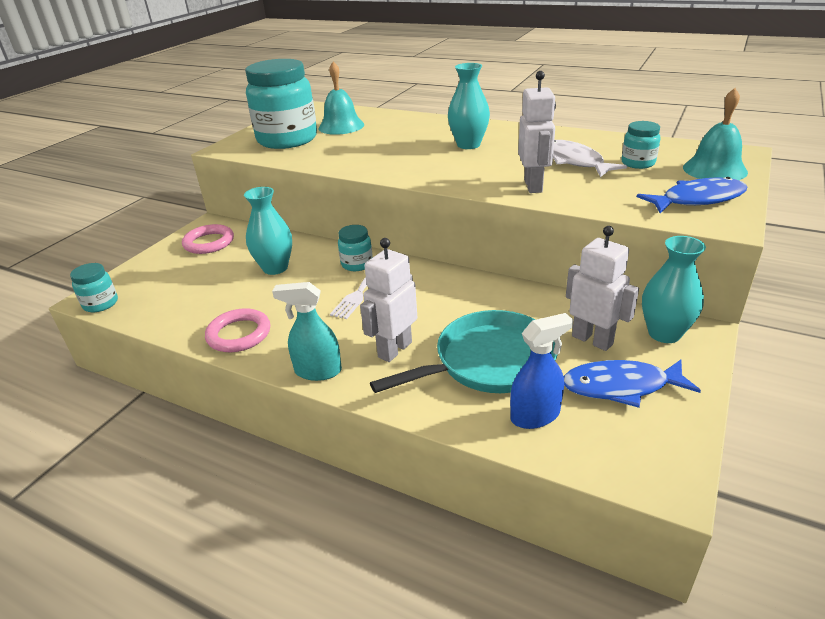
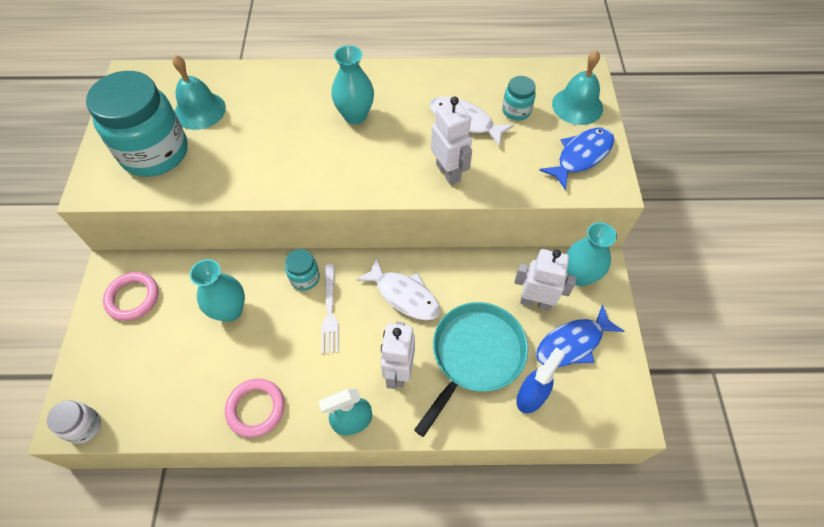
camera: 30 degrees left, 25 degrees up
turquoise jar [70,263,118,312] -> white jar [47,400,101,444]
none -> white fish [356,257,440,320]

